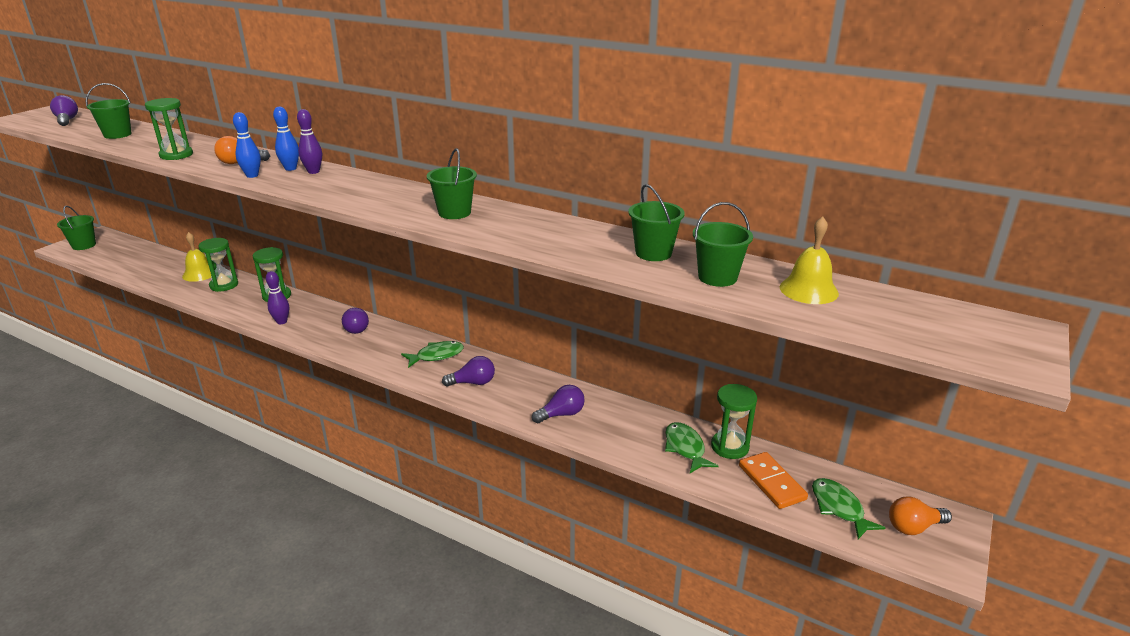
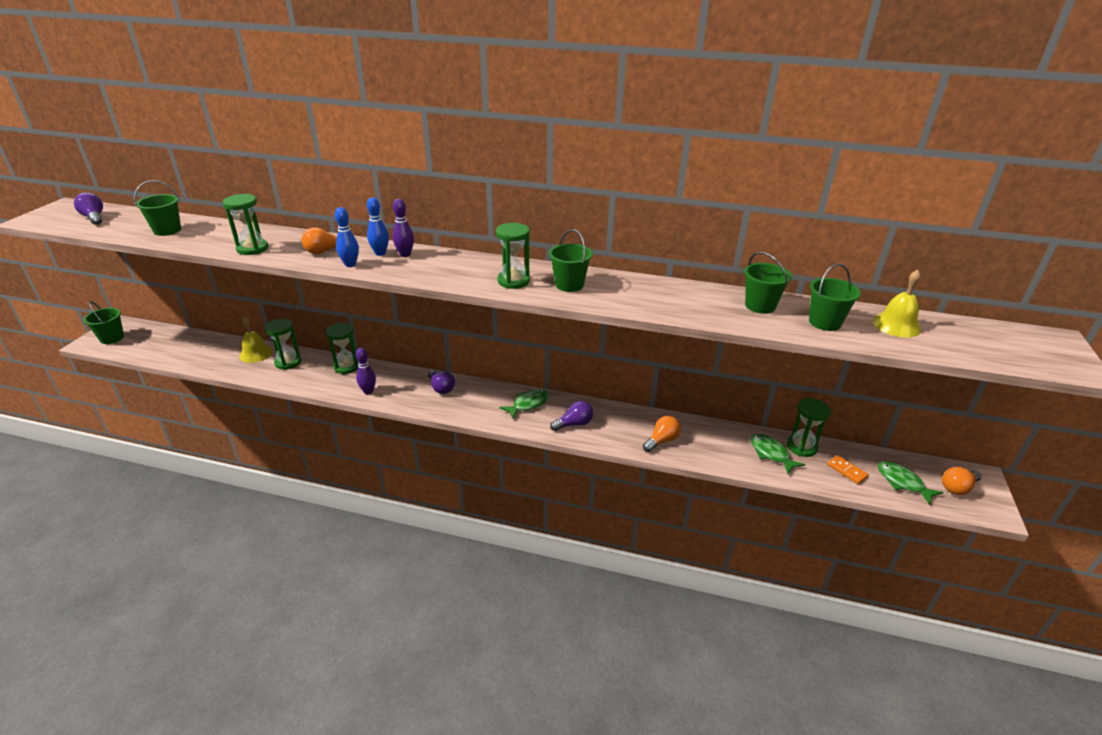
camera: 15 degrees left, 5 degrees up
purple light bulb [532,385,585,423] -> orange light bulb [643,416,681,452]
orange domino [739,452,808,509] -> orange domino [827,455,869,484], size x0.66
none -> green hourglass [496,223,530,289]

